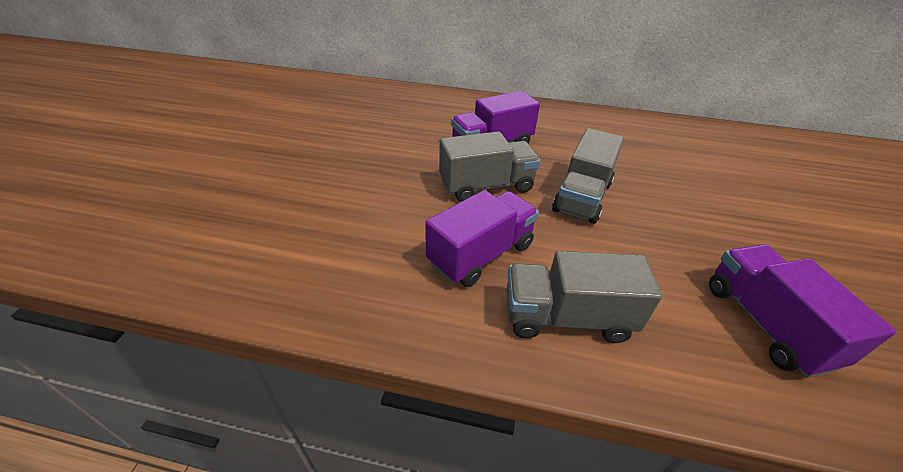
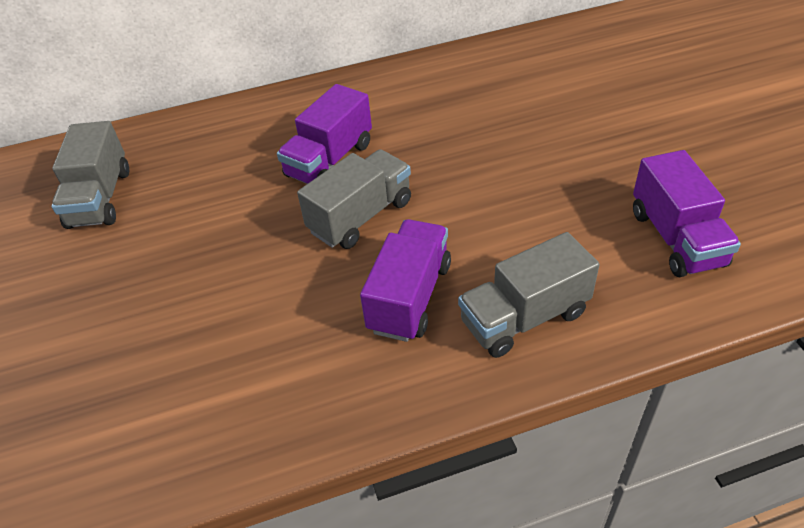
camera: 25 degrees left, 5 degrees up
grey truck [552,128,624,224] -> grey truck moved to [51,121,129,229]
purple truck [709,244,896,377] -> purple truck turned 150 degrees counterclockwise [633,150,741,277]

